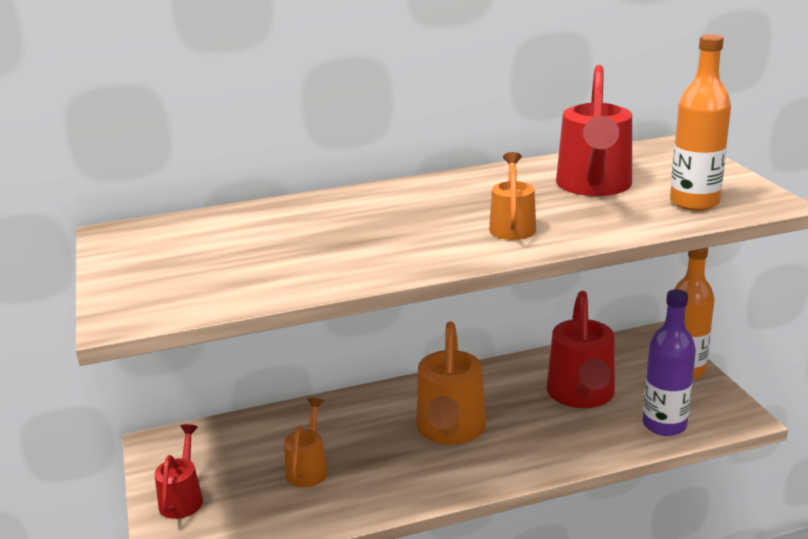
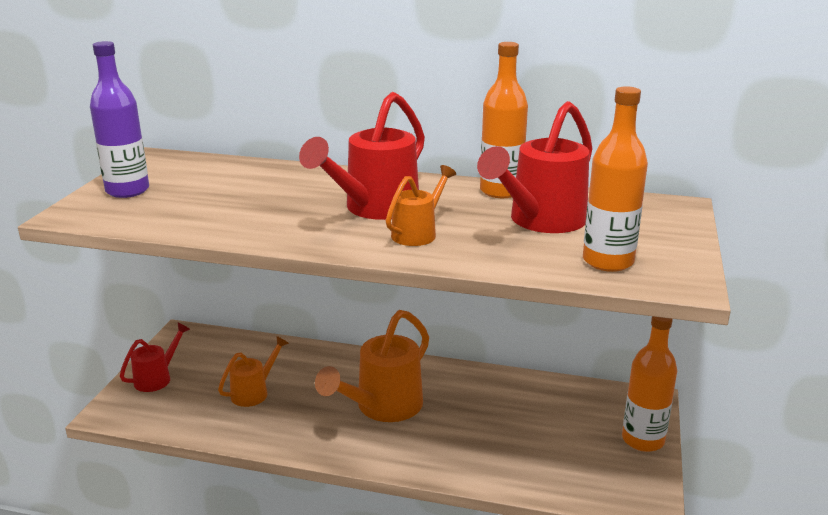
camera: 30 degrees right, 0 degrees up
red watering can [547,291,615,408] -> red watering can moved to [299,92,425,220]
purple bottle [642,289,696,436] -> purple bottle moved to [90,41,149,198]
none -> orange bottle [480,42,528,198]

